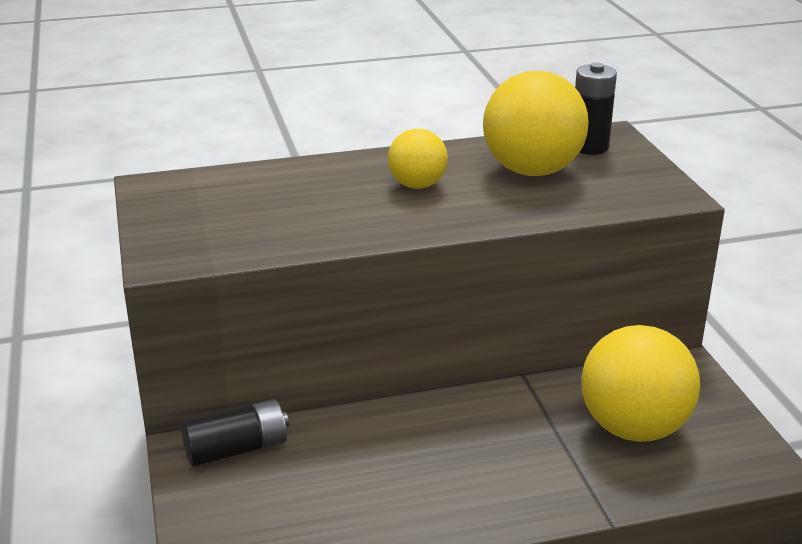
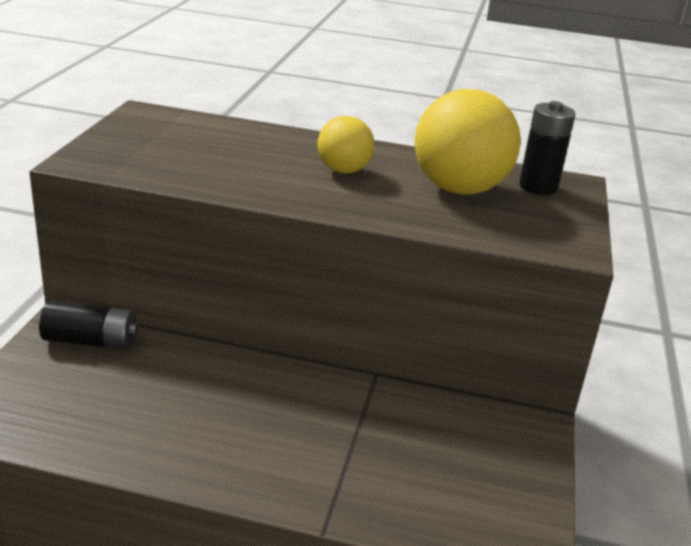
camera: 25 degrees right, 0 degrees up
yellow ball [581,325,700,442] -> none

